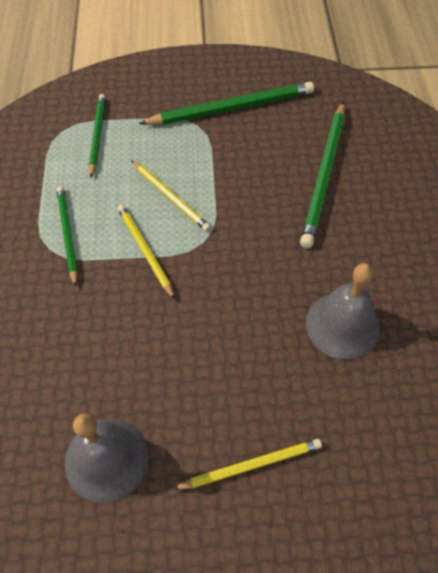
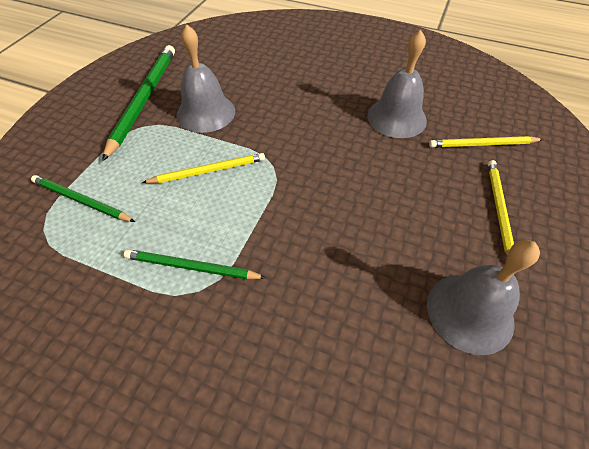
camera: 65 degrees left, 5 degrees down
yellow pencil [117,205,175,300] -> yellow pencil moved to [429,136,543,148]
green pencil [300,102,345,248] -> none
none -> grey bell [176,24,235,133]

